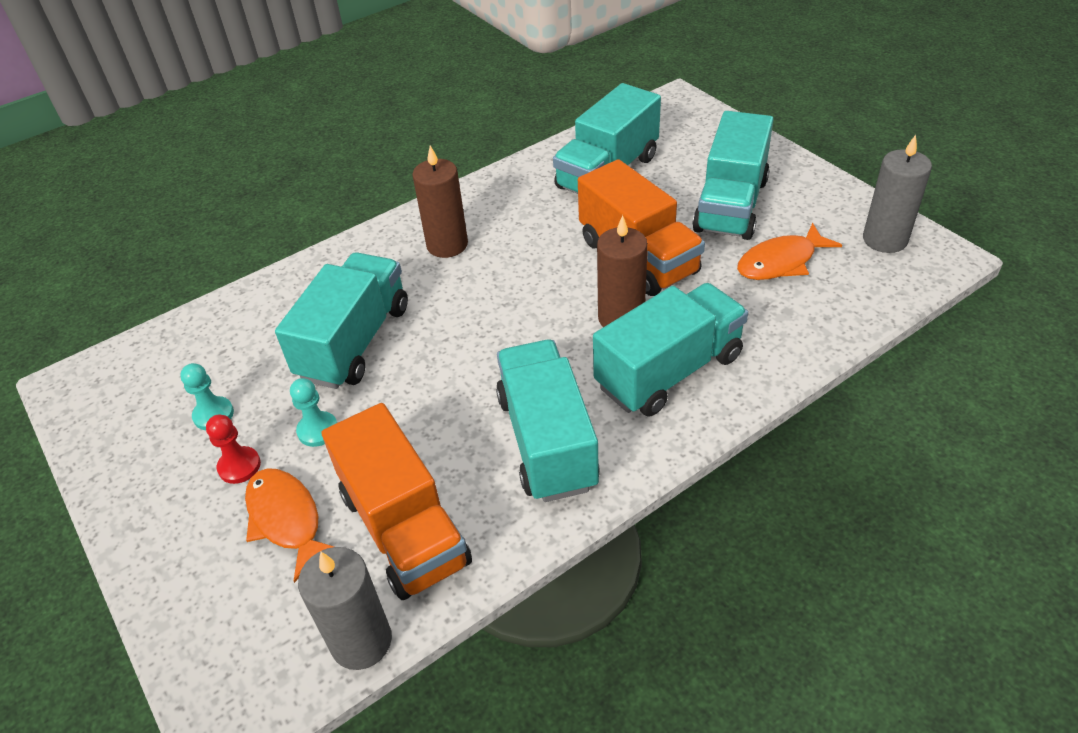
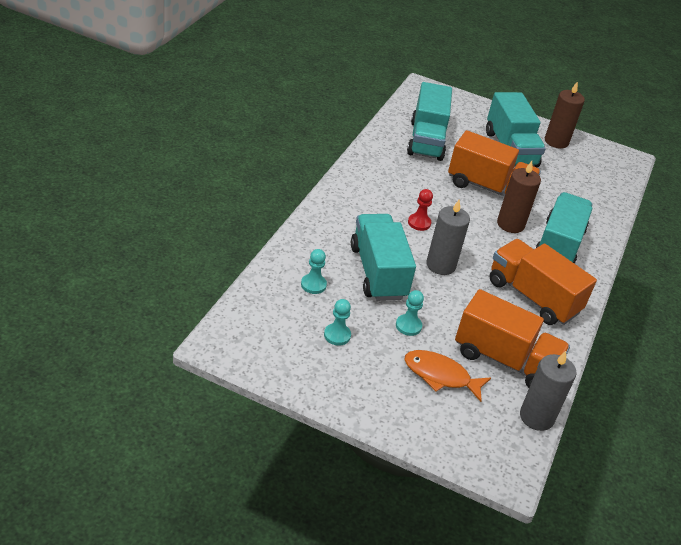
camera: 40 degrees left, 5 degrees down
red pawn [206,415,261,484] -> red pawn moved to [408,189,433,231]
brown candle [412,145,468,258] -> brown candle moved to [545,81,585,149]
turquoise truck [496,340,600,502] -> orange truck [490,239,597,325]
orange fish [737,223,842,280] -> none
grey candle [863,135,932,253] -> grey candle moved to [426,200,470,275]
none -> turquoise pawn [301,249,327,294]

